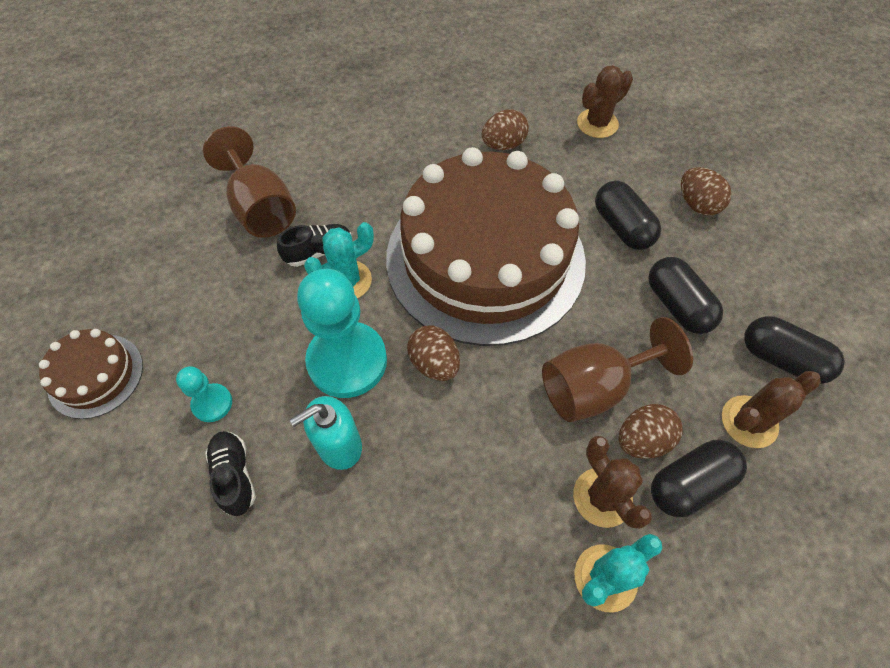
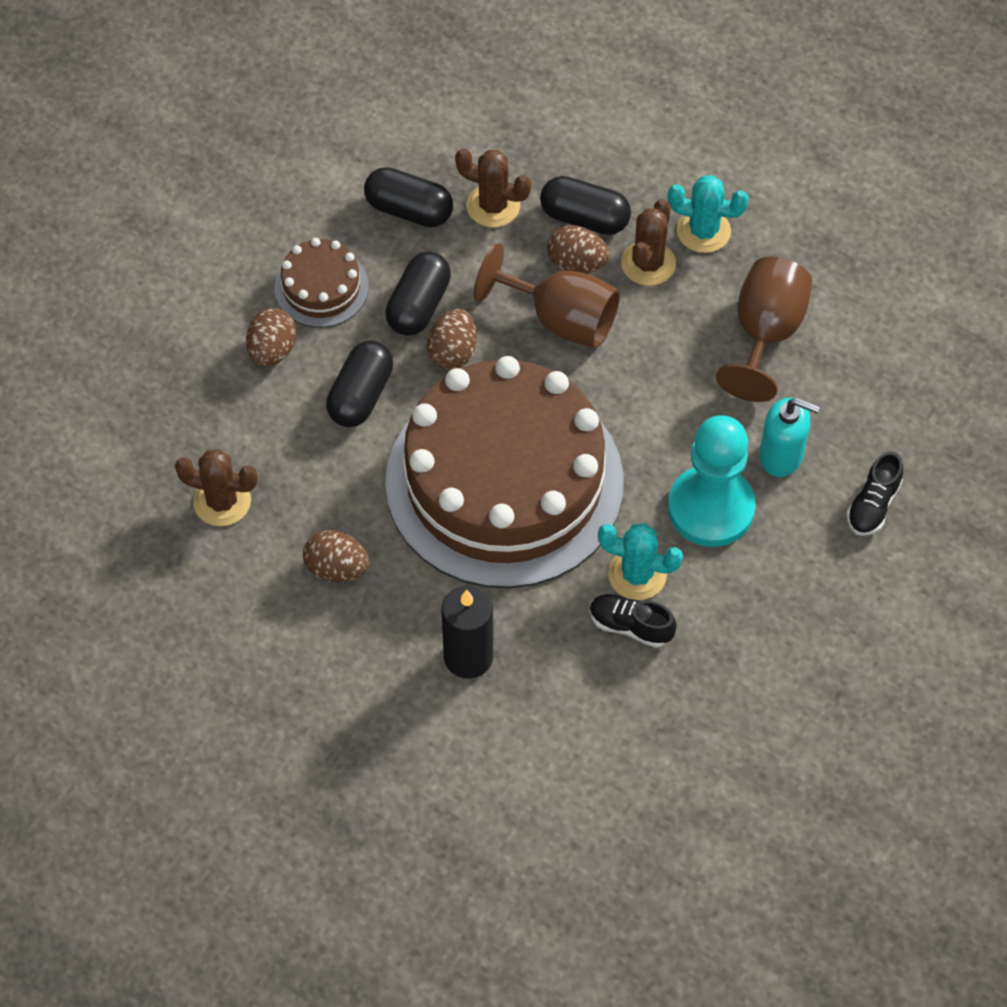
camera: 130 degrees left, 0 degrees up
brown cake [39,329,143,419] -> brown cake moved to [274,238,369,328]
turquoise pawn [176,366,232,422] -> none
brown goblet [203,126,296,238] -> brown goblet moved to [716,257,812,402]
brown egg [407,325,460,381] -> brown egg moved to [427,309,477,370]
black capsule [744,316,845,384] -> black capsule turned 60 degrees counterclockwise [364,167,453,227]
none -> black candle [442,585,493,679]

